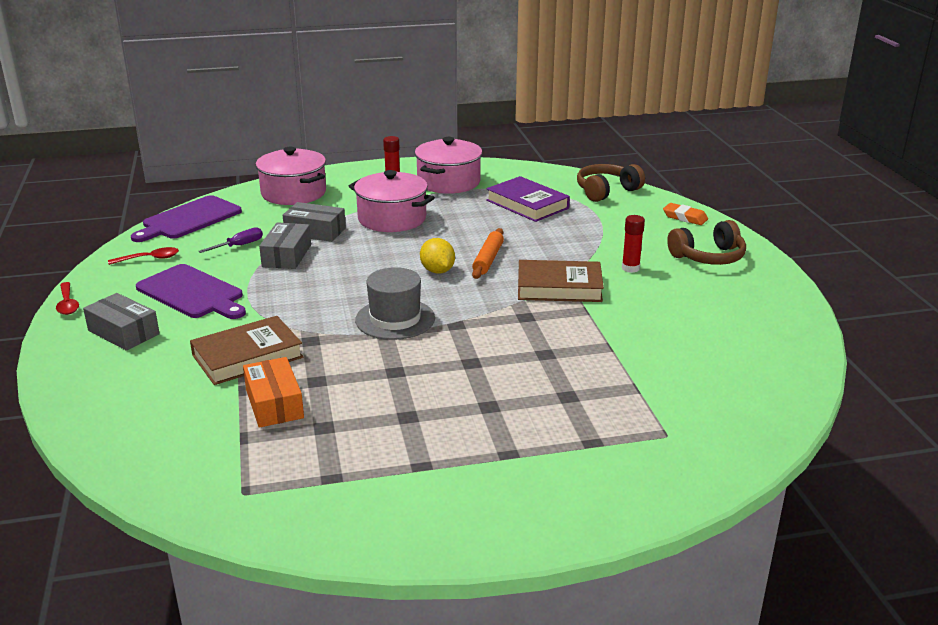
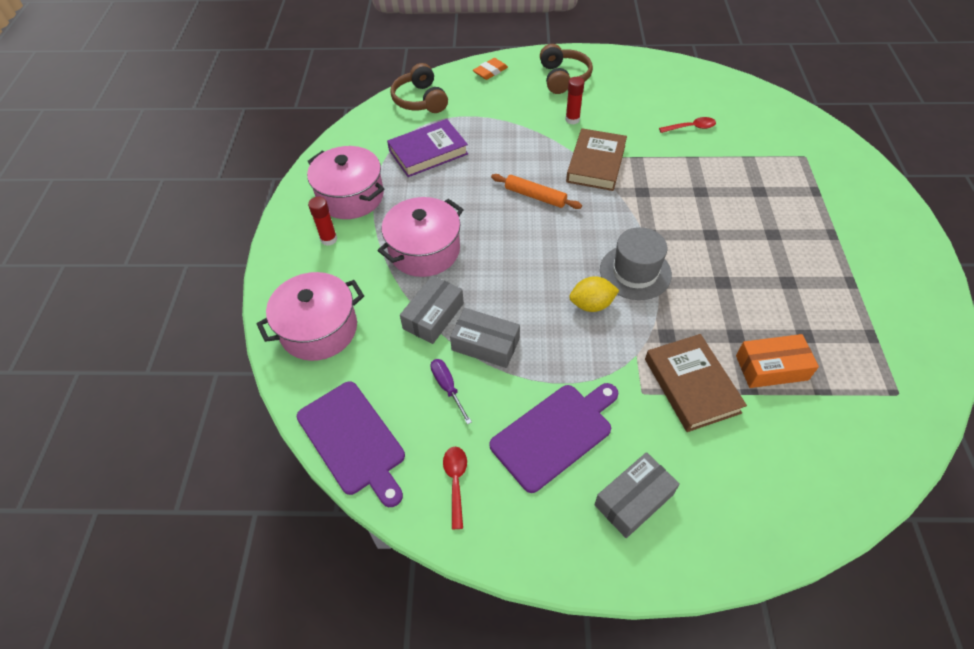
camera: 75 degrees left, 25 degrees up
red spoon [56,282,79,315] -> red spoon moved to [659,117,716,133]
yellow lemon [420,238,455,274] -> yellow lemon moved to [569,276,619,312]

